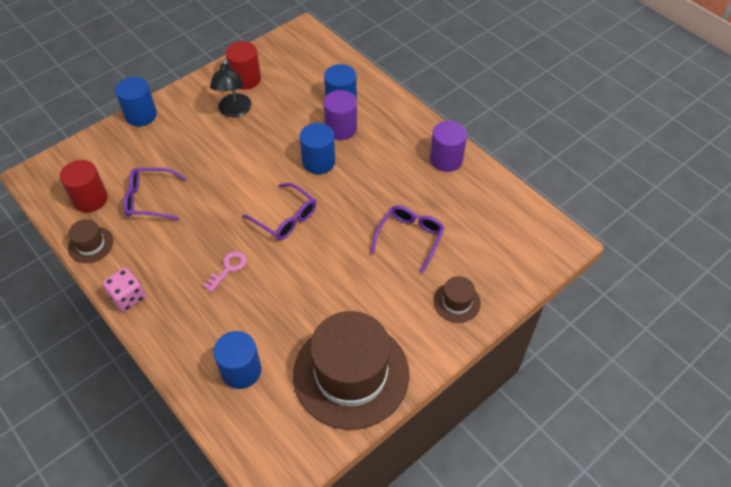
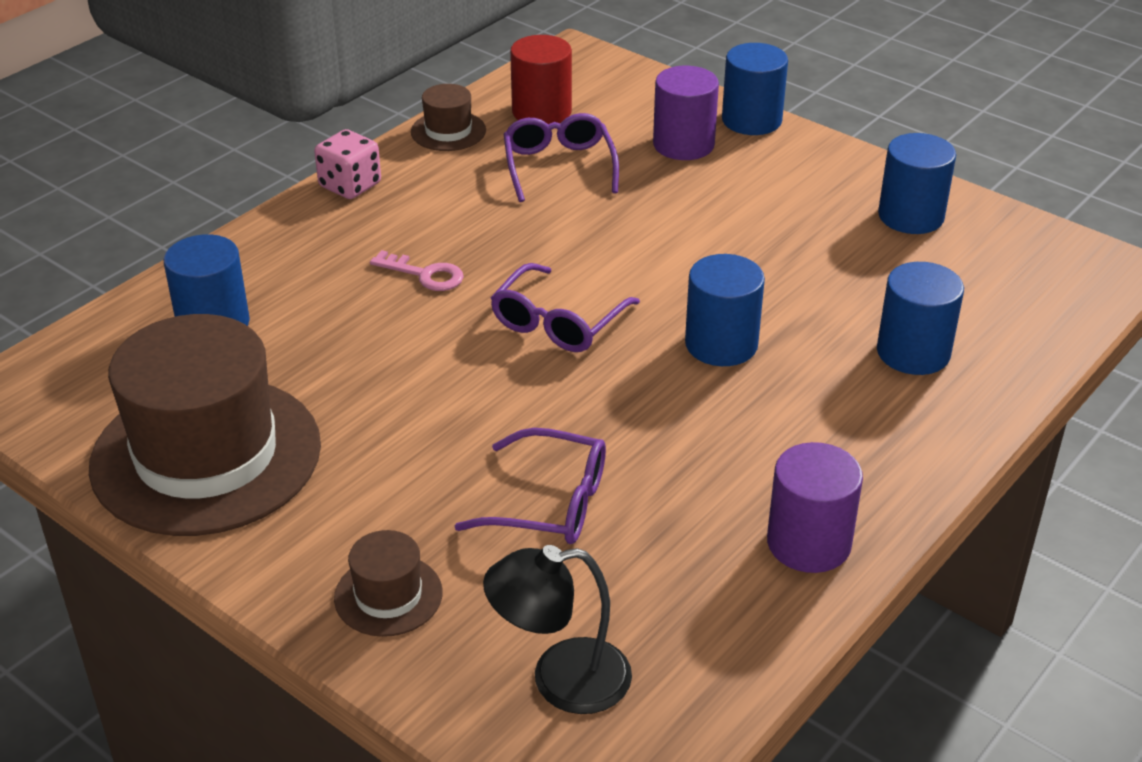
camera: 80 degrees right, 15 degrees down
black lamp [210,58,252,117] -> black lamp moved to [483,545,632,714]
red cylinder [225,41,261,89] -> blue cylinder [878,133,956,234]
purple cylinder [323,90,357,140] -> purple cylinder moved to [653,66,719,160]

